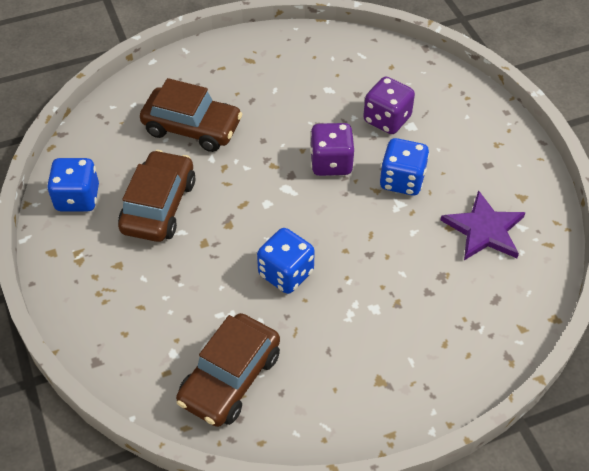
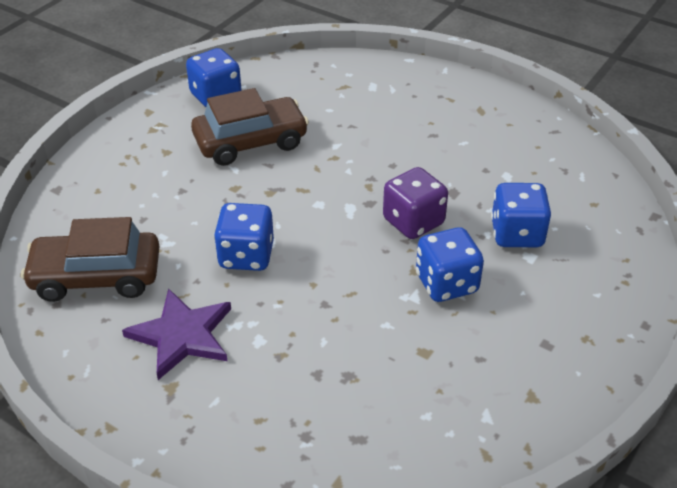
camera: 55 degrees right, 10 degrees down
brown car [140,78,242,152] -> none
purple dice [363,77,415,134] -> blue dice [491,183,551,247]
purple star [440,190,526,260] -> purple star moved to [122,288,231,380]

